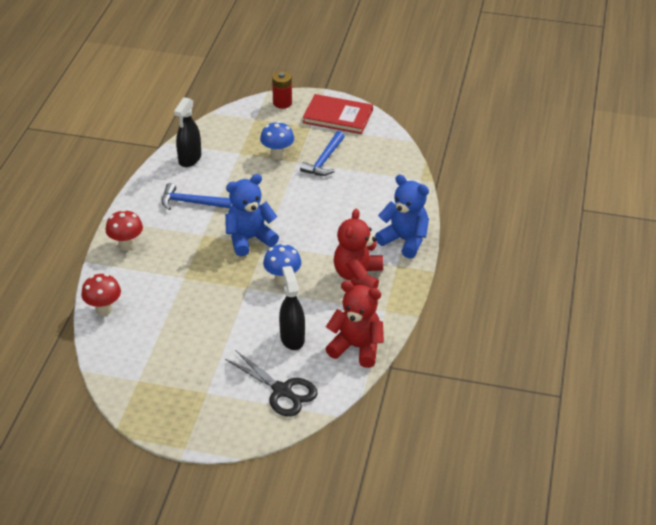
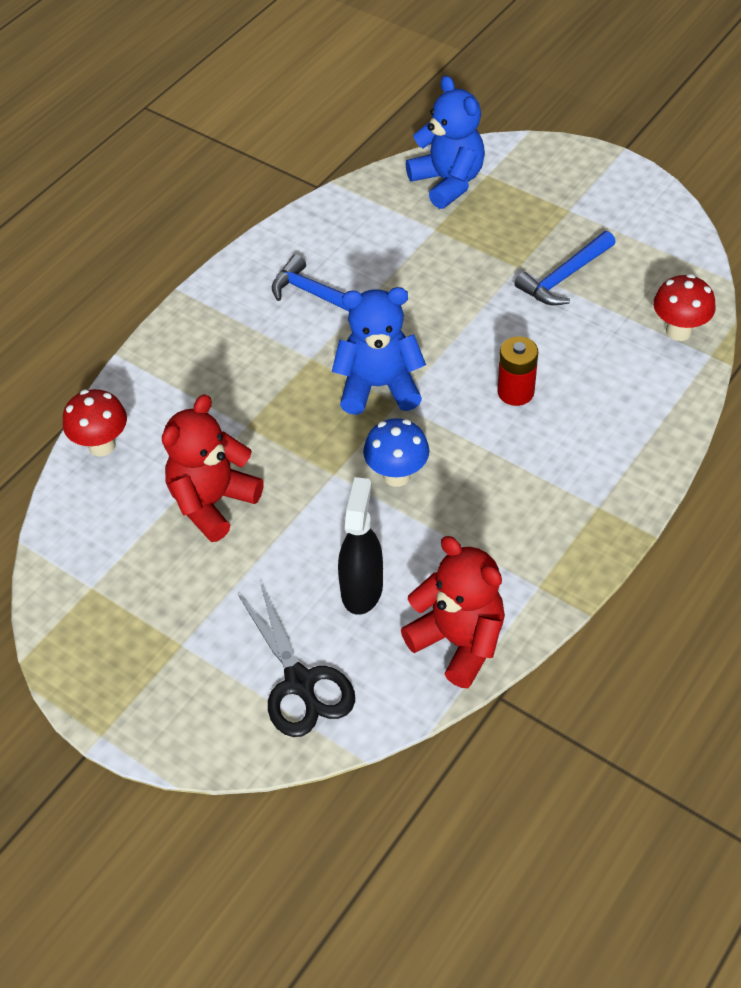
camera: 25 degrees right, 10 degrees up
red mushroom [105,210,143,251] -> red mushroom moved to [653,274,716,341]
black spray bottle [174,97,201,167] -> none
blue mushroom [260,121,294,160] -> none
red battery [272,71,292,109] -> red battery moved to [497,336,538,406]
red book [303,94,373,134] -> none
red teddy bear [334,209,383,289] -> red teddy bear moved to [162,394,264,542]
blue teddy bear [375,175,429,259] -> blue teddy bear moved to [406,75,485,209]

